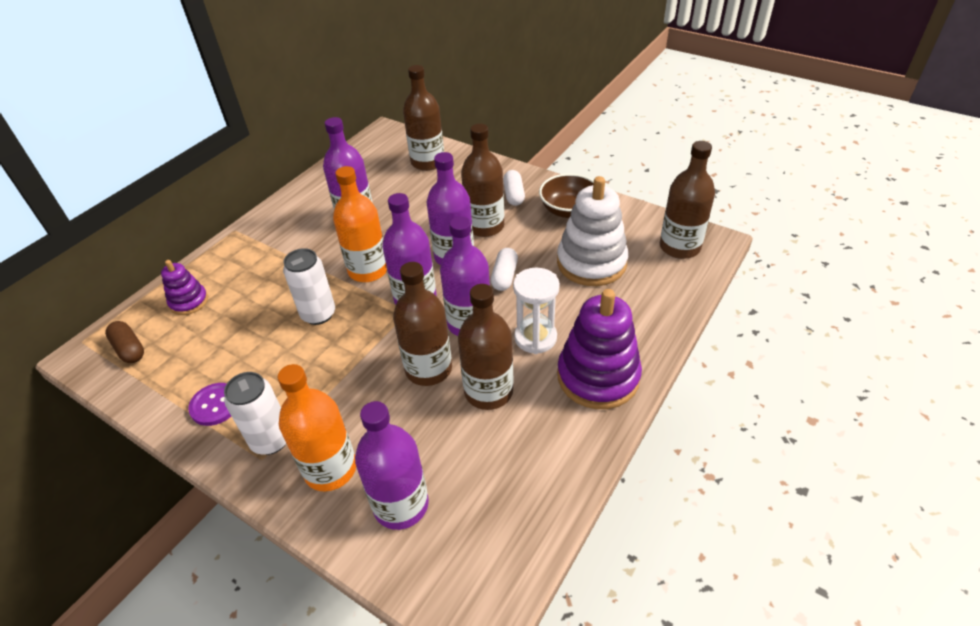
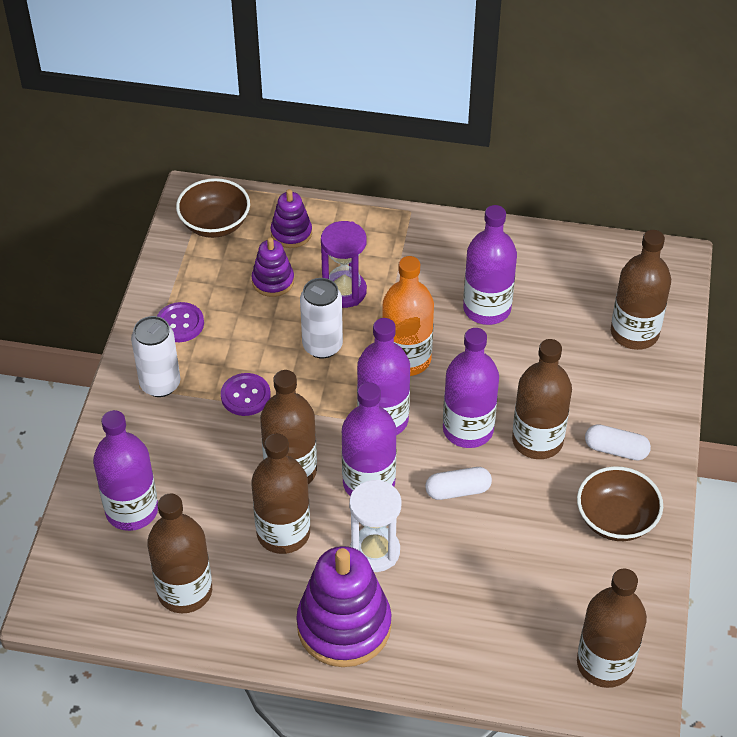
camera: 65 degrees right, 5 degrees up
brown capsule [105,321,144,363] -> brown bowl [176,178,250,238]
orange bottle [278,364,356,492] -> none
white capsule [503,170,525,206] -> white capsule turned 45 degrees clockwise [585,424,651,460]
white stacking toy [557,176,628,286] -> none
none -> brown bottle [147,494,212,613]
none -> purple button [221,373,271,416]
none -> purple stacking toy [251,237,294,297]
none -> purple hourglass [321,221,367,308]

